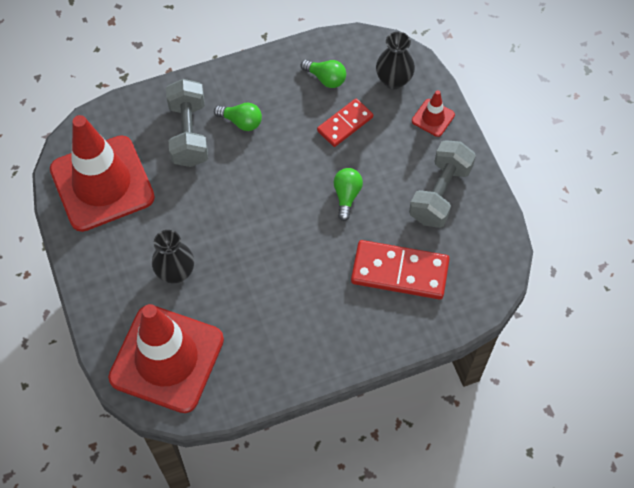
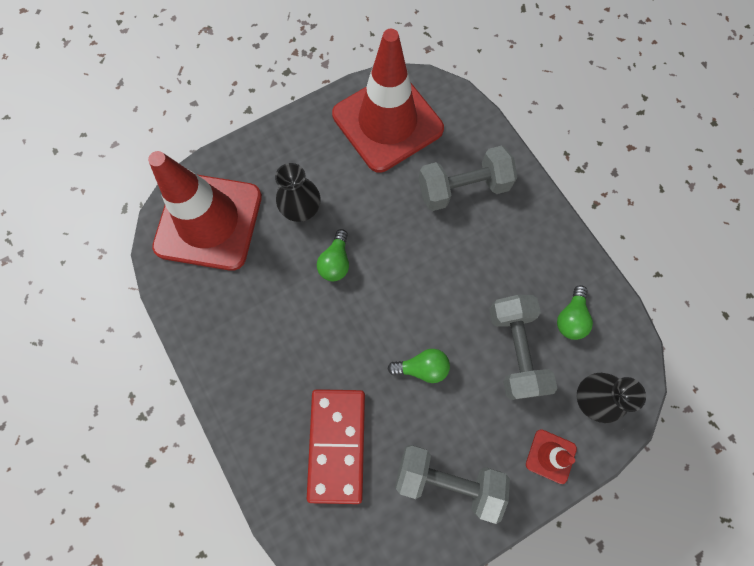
camera: 80 degrees right, 10 degrees up
green light bulb [214,103,262,131] -> green light bulb moved to [317,229,349,281]
red domino [317,98,373,147] -> grey dumbbell [489,295,557,400]

